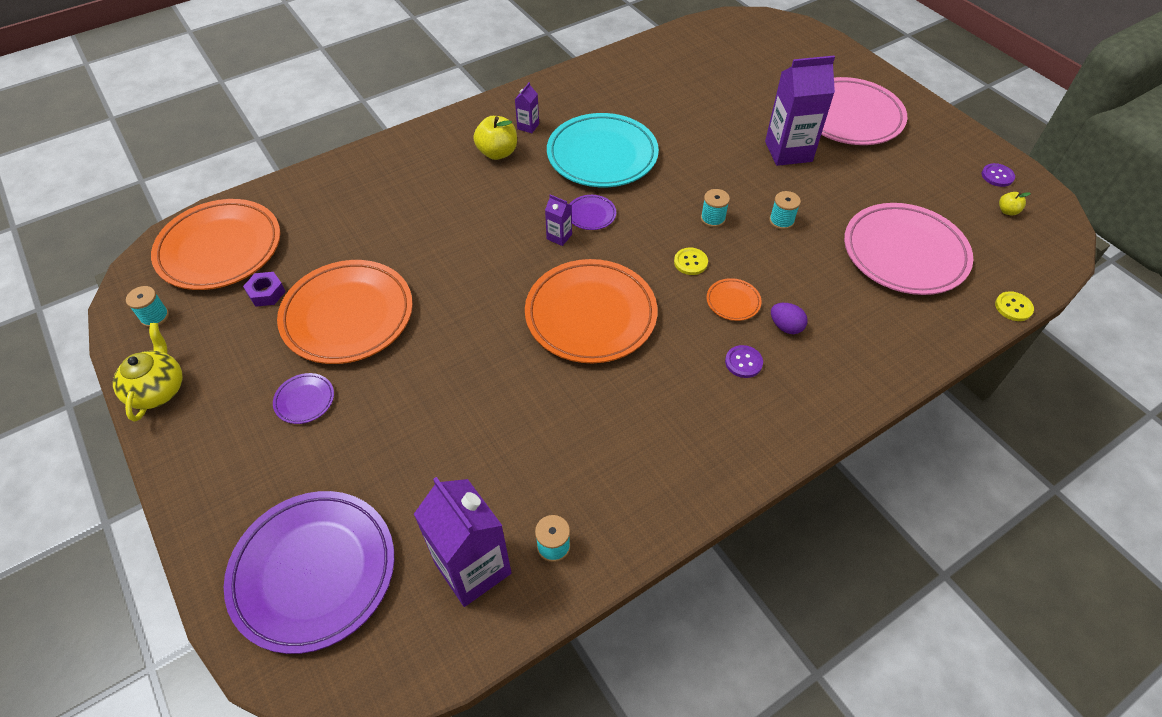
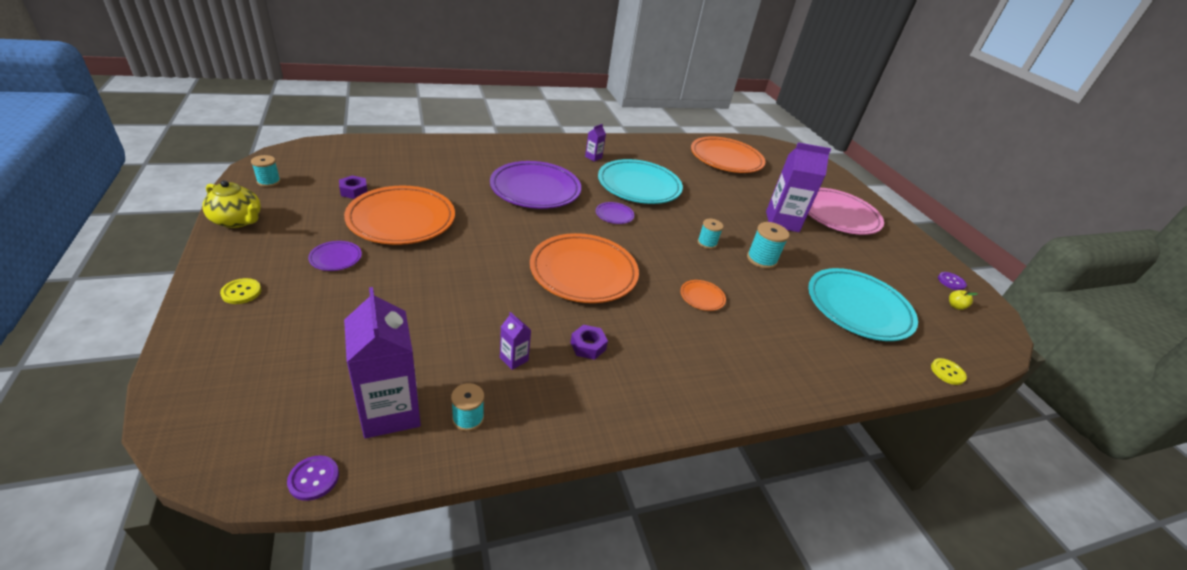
camera: 10 degrees right, 15 degrees down
yellow teapot [113,323,183,422] -> yellow teapot turned 105 degrees clockwise [202,180,261,228]
orange plate [151,199,280,290] -> orange plate moved to [691,136,766,173]
purple plate [224,491,394,654] -> purple plate moved to [490,161,581,209]
yellow apple [473,116,517,160] -> none
purple carton [545,195,572,246] -> purple carton moved to [500,312,531,370]
yellow button [674,248,708,275] -> yellow button moved to [220,278,261,304]
purple button [725,345,763,378] -> purple button moved to [287,455,339,501]
turquoise spool [769,191,801,230] -> turquoise spool [747,222,790,269], size x1.50
purple egg [771,303,808,334] -> none
pink plate [844,203,973,295] -> turquoise plate [808,268,918,341]
none -> purple nut [570,325,608,360]

